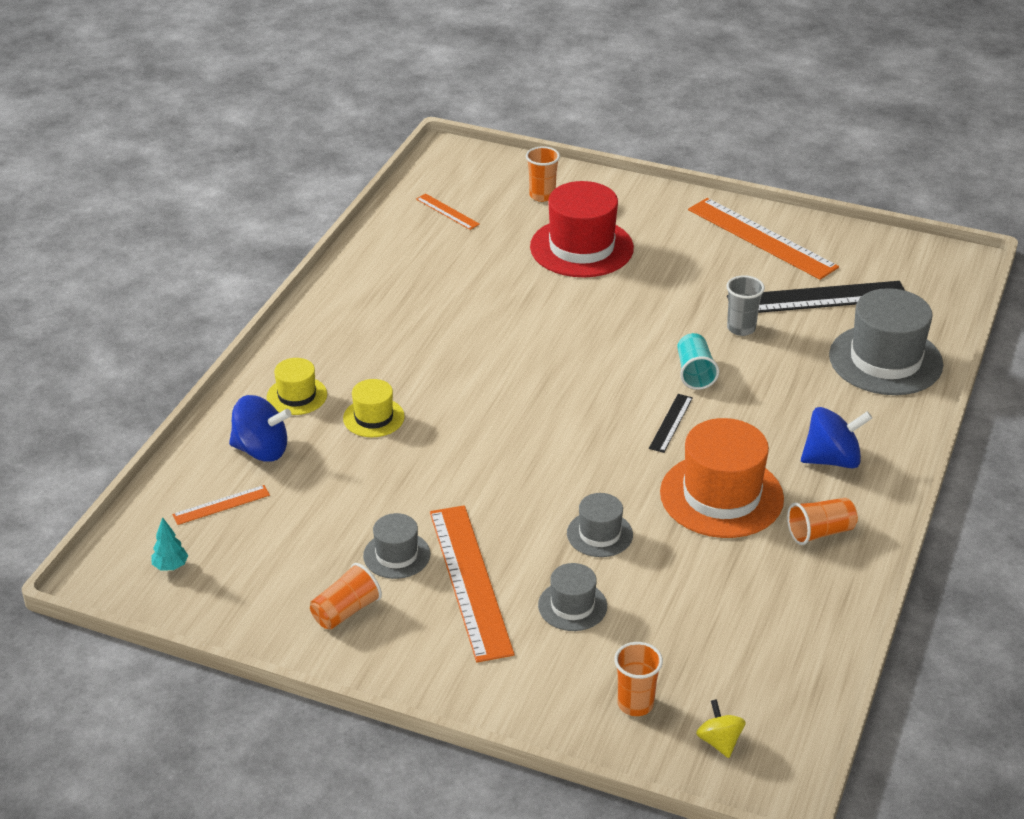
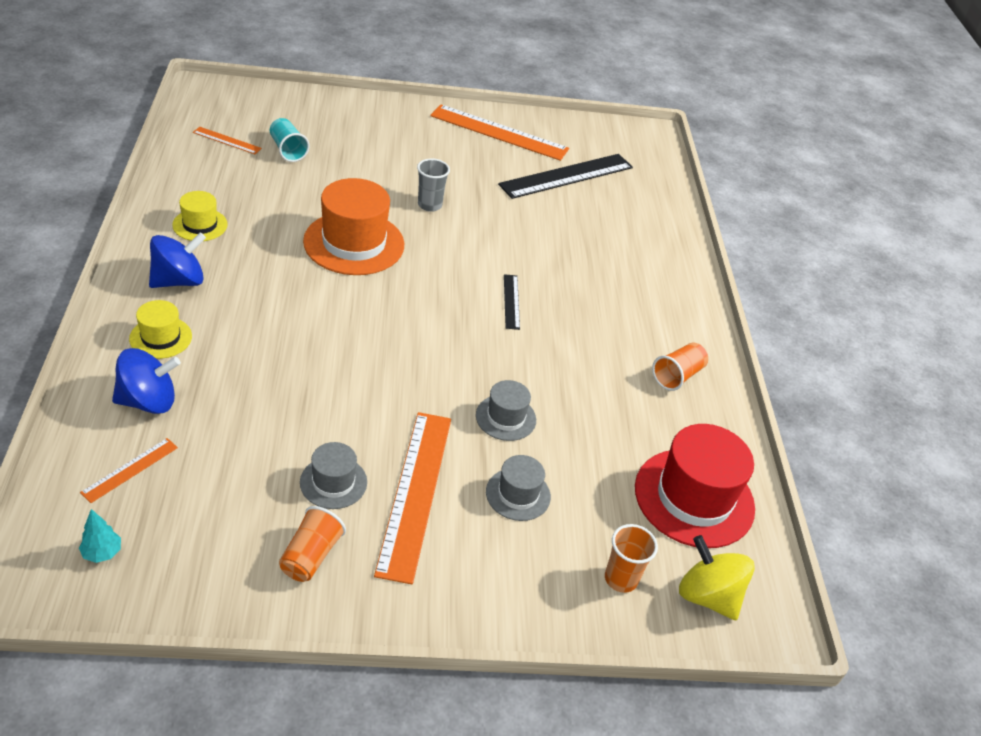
camera: 30 degrees left, 5 degrees up
yellow hat [343,379,405,437] -> yellow hat moved to [172,191,228,241]
orange ruler [430,505,515,662] -> orange ruler turned 45 degrees clockwise [374,412,451,584]
orange cup [526,146,560,202] -> none
red hat [530,181,634,277] -> red hat moved to [635,424,755,548]
orange hat [660,418,784,538] -> orange hat moved to [303,178,404,275]
turquoise cup [677,333,719,390] -> turquoise cup moved to [270,118,310,162]
yellow spinning top [696,699,746,758] -> yellow spinning top [679,535,755,620], size x1.68
grey cup [726,275,765,336] -> grey cup moved to [417,159,450,212]
blue spinning top [801,407,872,469] -> blue spinning top moved to [149,232,206,288]
grey hat [829,288,943,395] -> none

